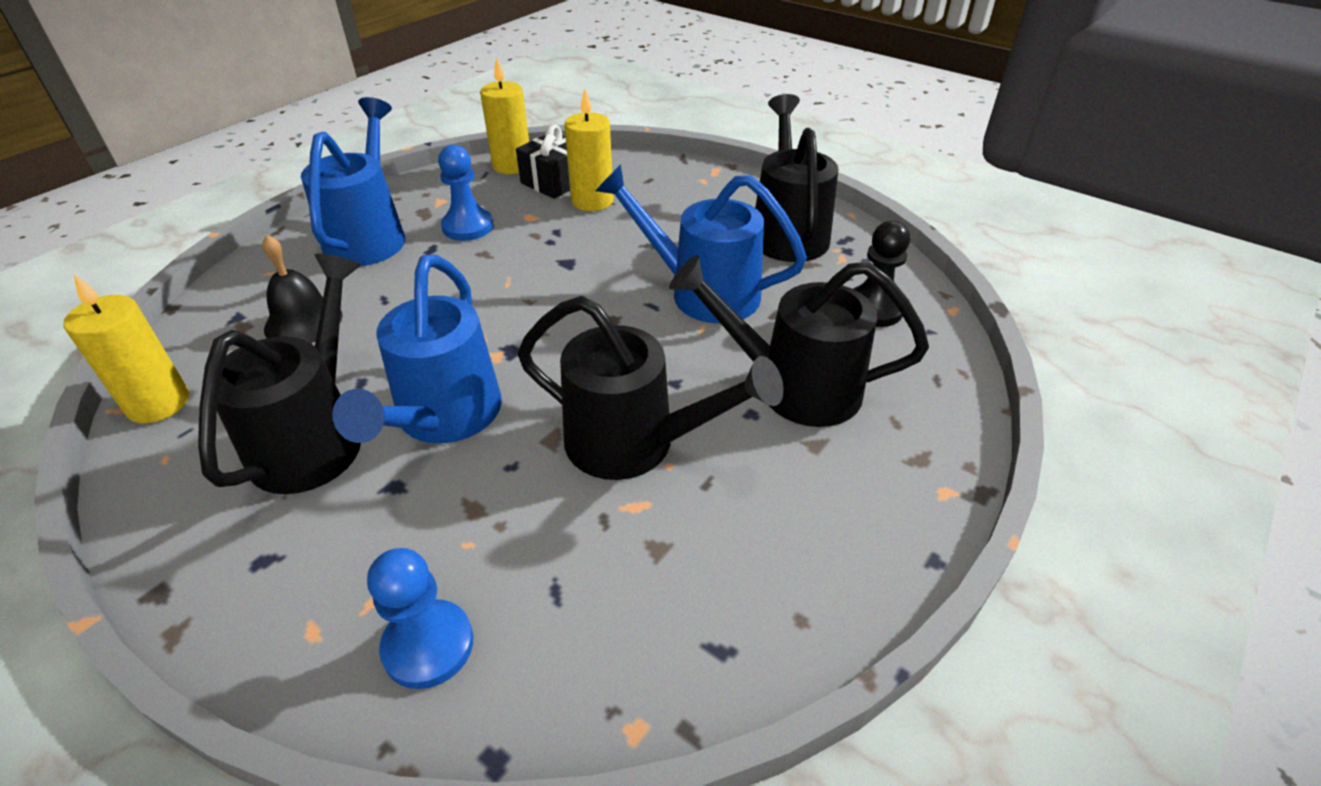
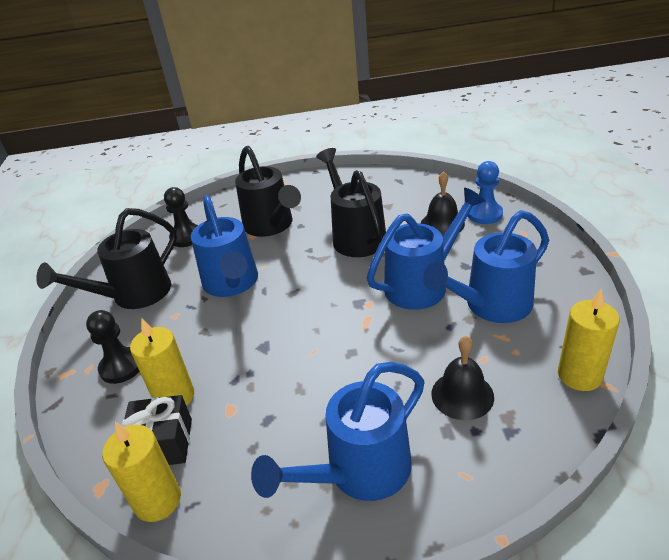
camera: 130 degrees left, 5 degrees down
black watering can [198,253,361,494] -> blue watering can [423,210,549,323]
blue pawn [438,145,493,241] -> none
none -> black pawn [86,310,139,384]
none -> black bell [421,171,465,236]

